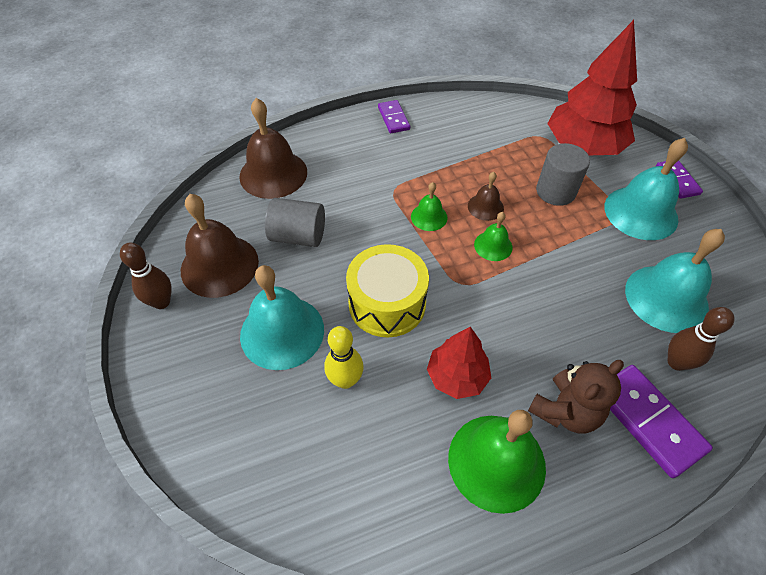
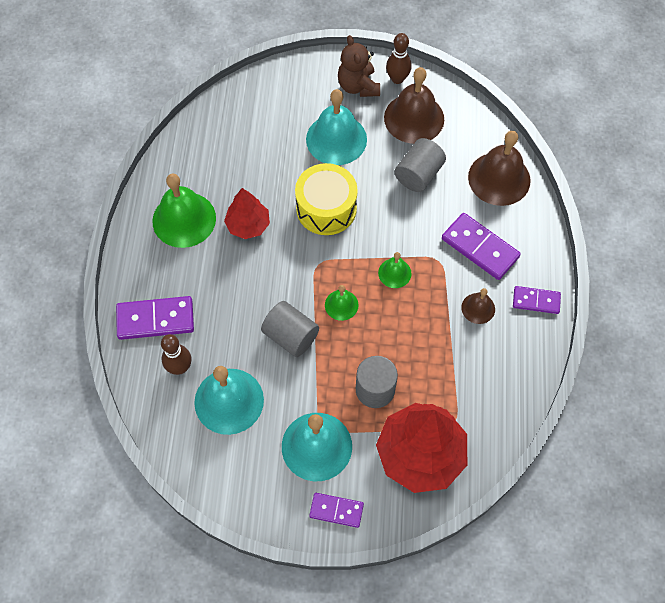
camera: 115 degrees right, 10 degrees up
yellow bowling pin [324,326,364,389] -> none
brown bell [468,172,504,221] -> brown bell moved to [461,288,495,324]
brown teddy bear [528,360,624,433] -> brown teddy bear moved to [338,35,380,97]
none -> grey cylinder [261,301,319,357]
none -> purple domino [442,213,521,280]

